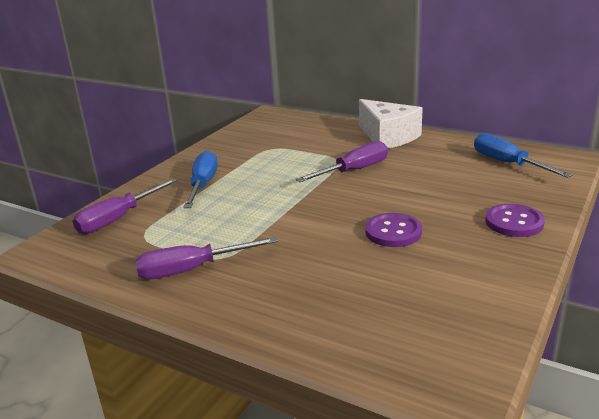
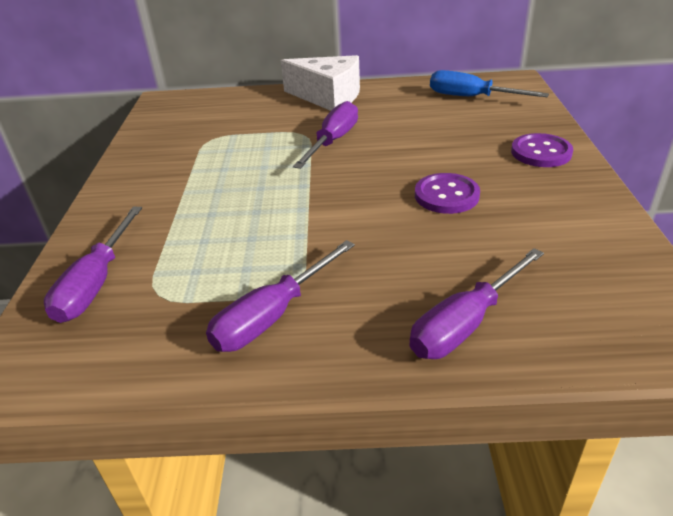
camera: 30 degrees left, 10 degrees up
blue screwdriver [183,150,218,208] -> none
none -> purple screwdriver [409,248,544,359]

